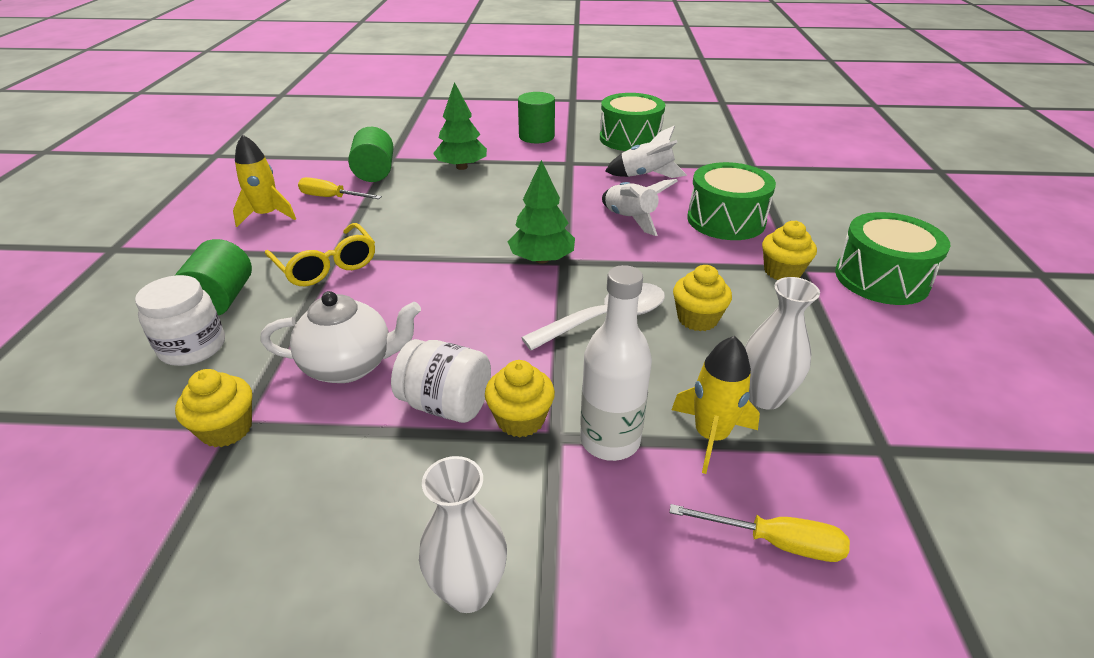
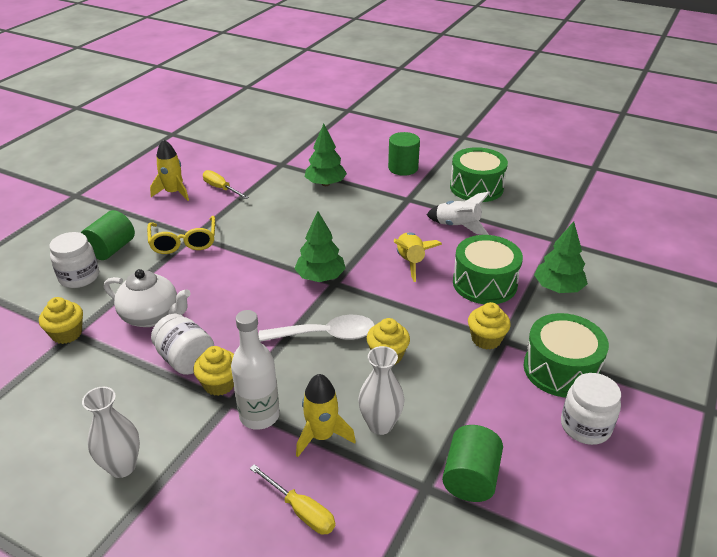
camera: 25 degrees right, 0 degrees up
green cylinder [348,127,394,182] -> green cylinder moved to [442,425,503,502]
white rocket [602,179,678,236] -> yellow rocket [394,233,442,282]
none -> green tree [534,221,588,293]
none -> white jar [561,373,621,445]

